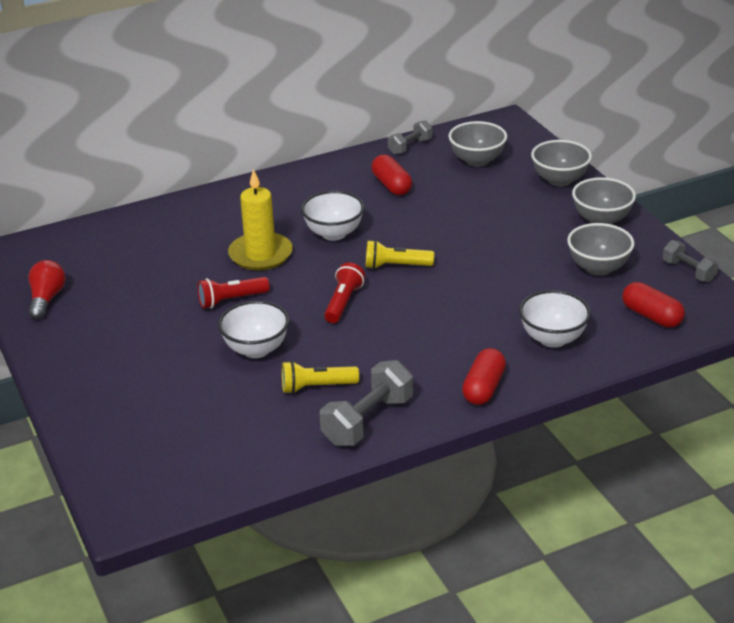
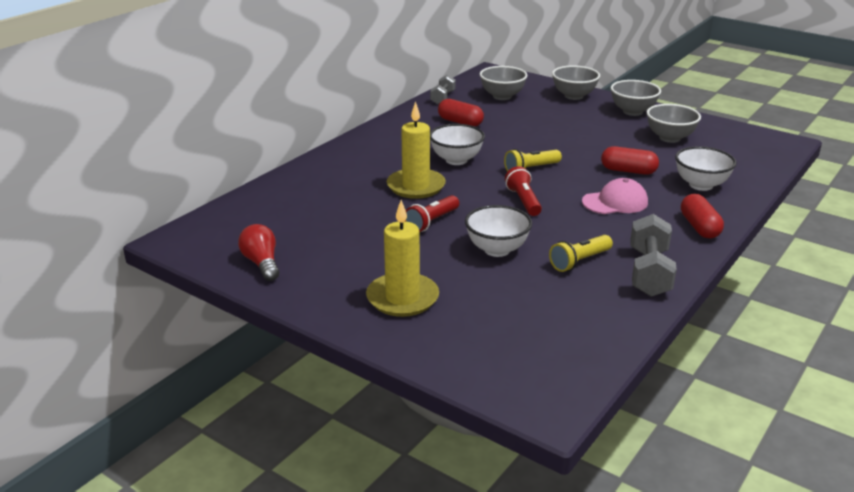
camera: 30 degrees left, 5 degrees down
red capsule [622,282,685,327] -> red capsule moved to [601,146,659,175]
grey dumbbell [662,240,719,282] -> none
none -> yellow candle [366,200,439,317]
none -> pink cap [582,178,648,214]

